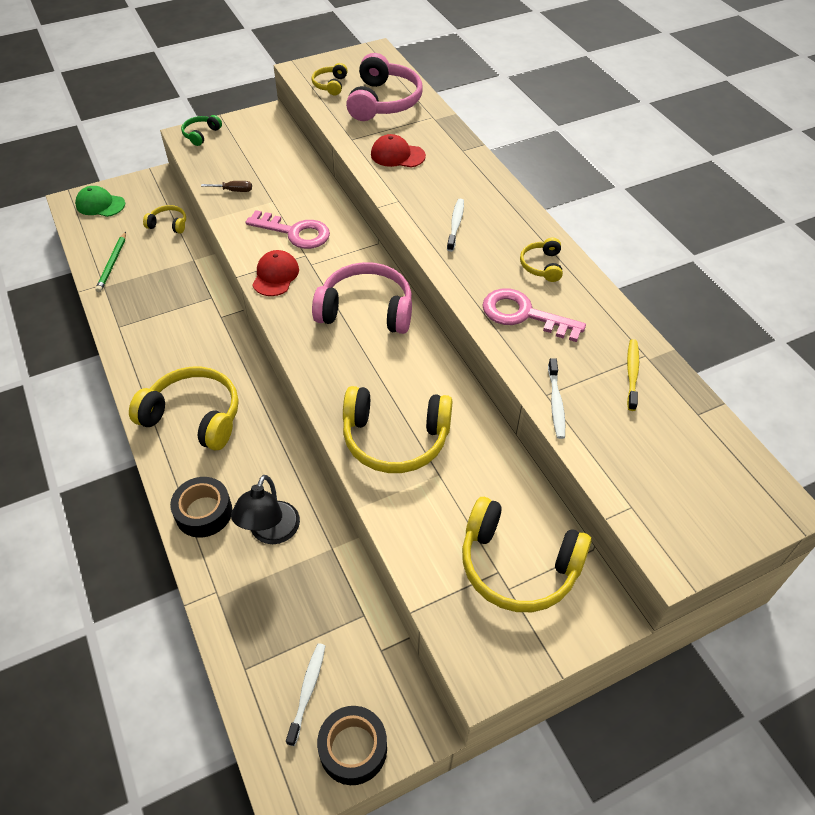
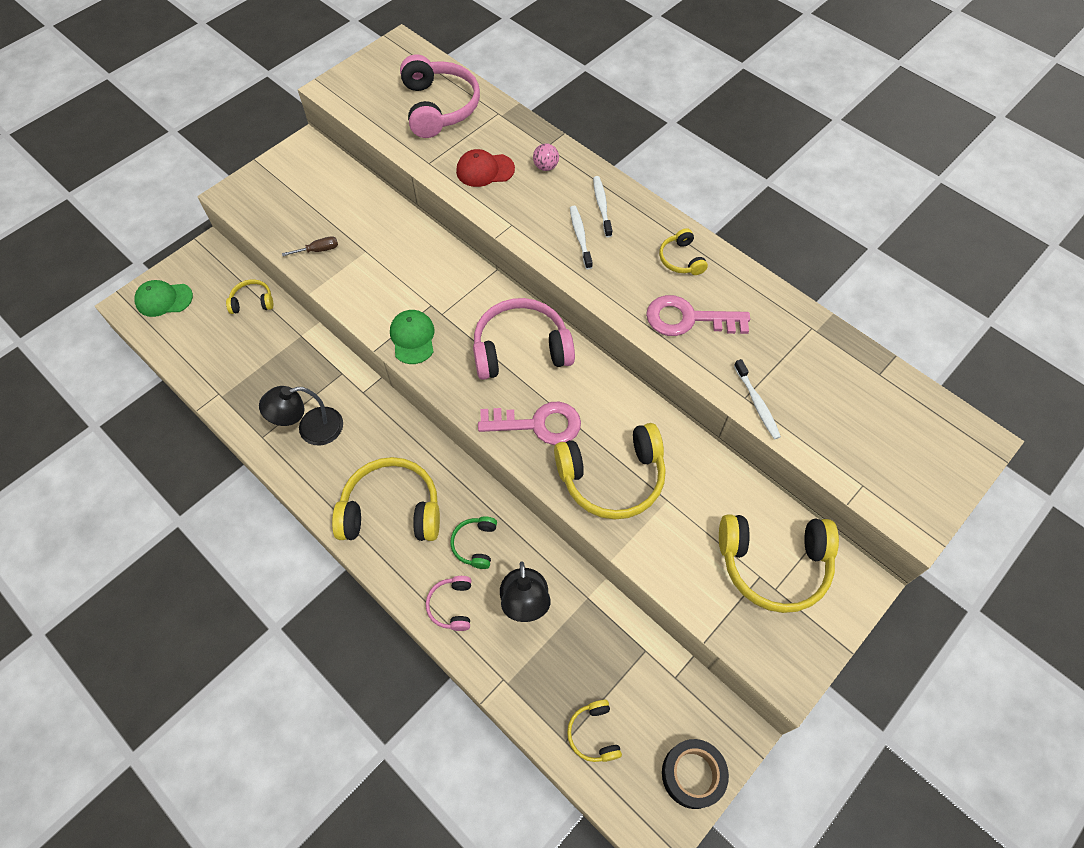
camera: 20 degrees left, 10 degrees up
green pencil [95,232,126,292] -> none
black tape [170,477,232,538] -> pink headphones [426,576,471,631]
green headphones [181,115,222,146] -> green headphones moved to [450,516,497,569]
pink key [246,210,330,249] -> pink key moved to [478,402,581,445]
red cap [253,250,299,296] -> green cap [390,310,435,364]
white toothbrush [286,643,325,746] -> white toothbrush moved to [593,176,612,237]
yellow headphones [311,63,348,95] -> yellow headphones moved to [567,700,622,762]
yellow toothbrush [627,339,639,411] -> none
none -> black lamp [259,386,343,445]
none -> pink ball [533,143,559,171]

